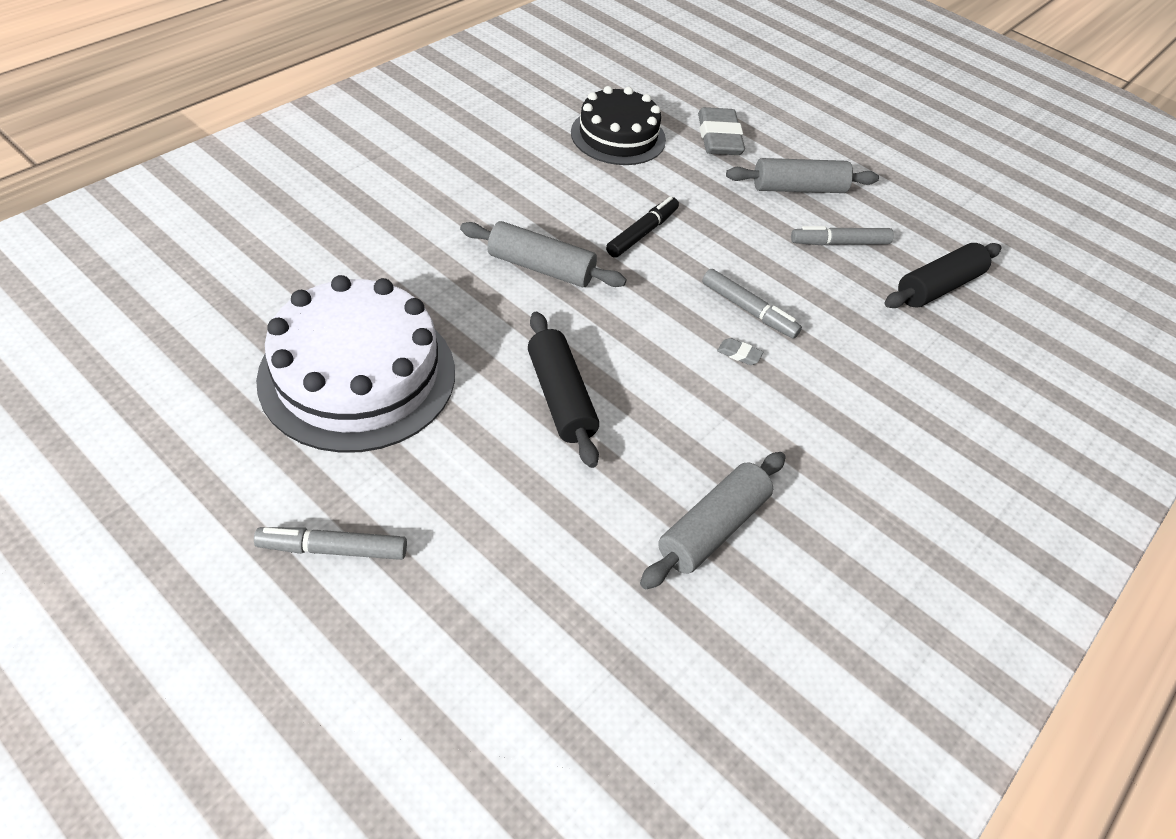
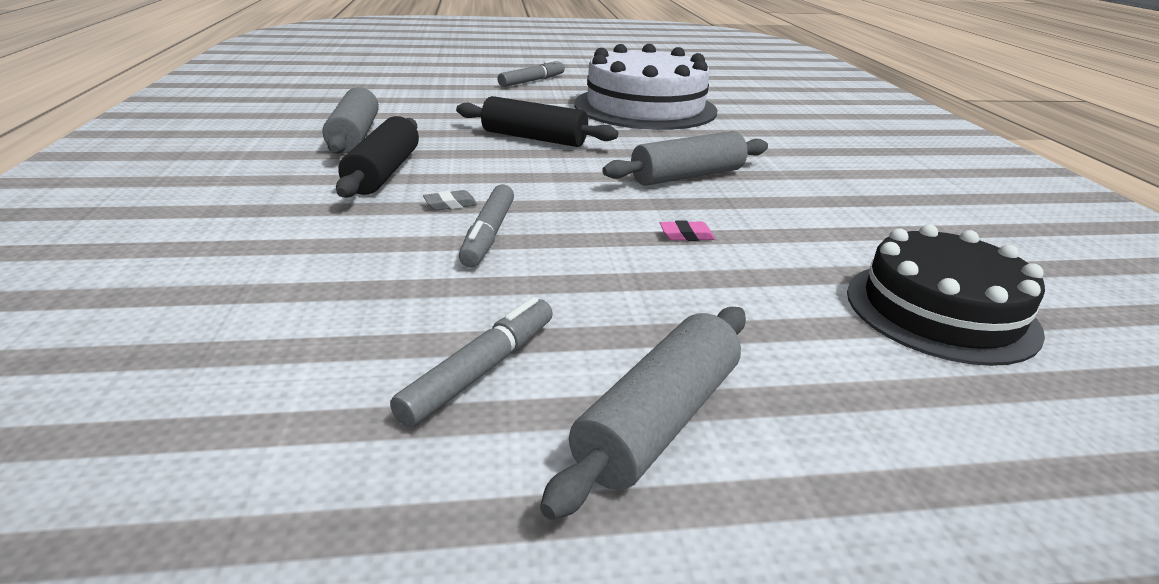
camera: 135 degrees right, 20 degrees down
black marker [606,196,679,258] -> pink eraser [660,220,715,241]
grey eraser [698,107,745,155] -> none
grey marker [702,269,802,339] -> grey marker turned 75 degrees counterclockwise [459,184,514,267]
black rolling pin [885,243,1001,308] -> black rolling pin moved to [336,116,419,198]

